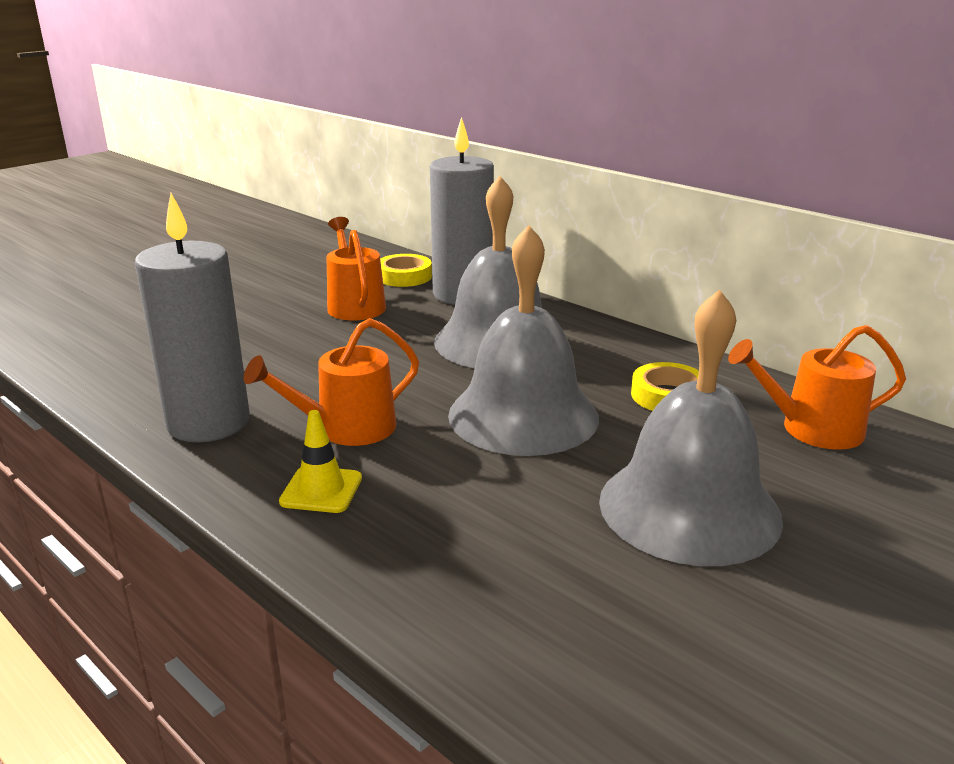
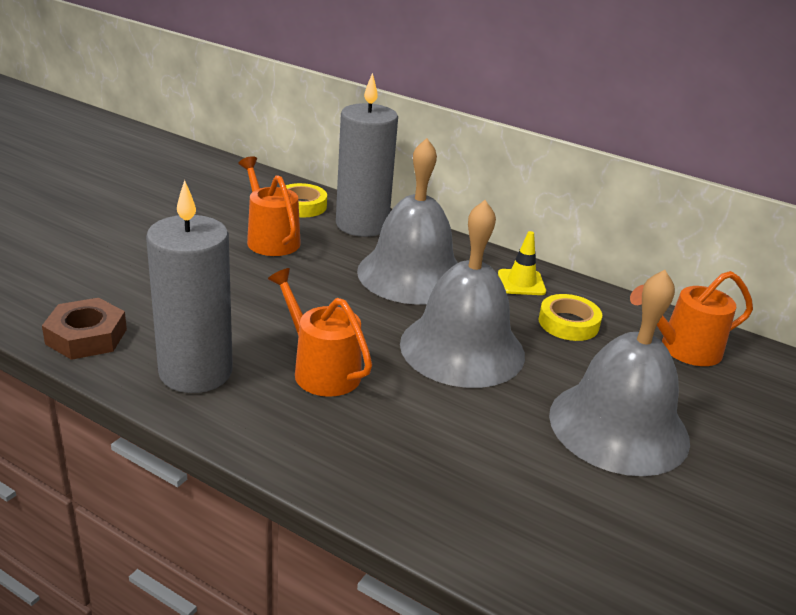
camera: 15 degrees left, 5 degrees up
orange watering can [244,318,419,446] -> orange watering can turned 90 degrees clockwise [268,268,372,397]
yellow traffic cone [279,410,362,513] -> yellow traffic cone moved to [498,231,546,295]
none -> brown nut [42,298,127,360]

